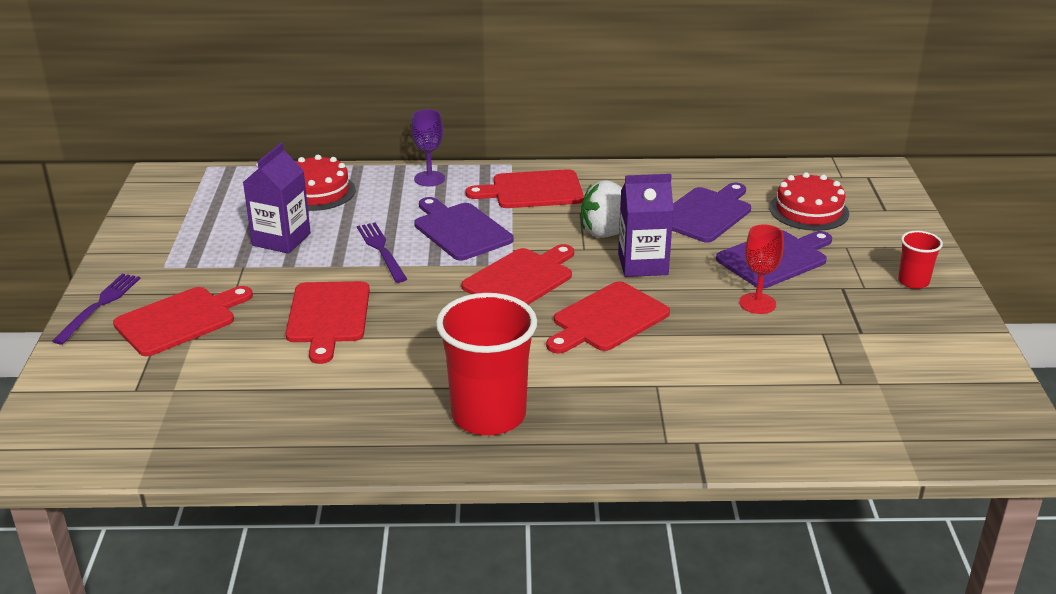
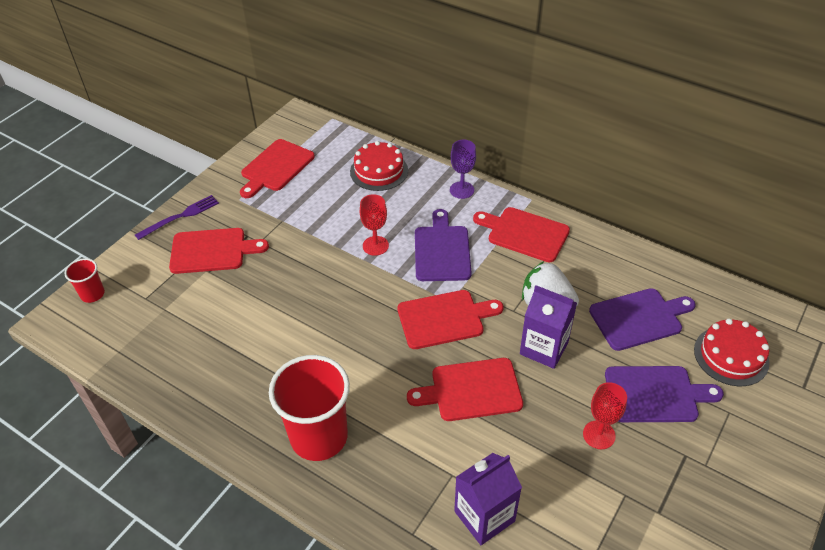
camera: 35 degrees right, 15 degrees up
purple carton [243,143,311,254] -> purple carton moved to [454,453,522,545]
red cutting board [285,281,370,364] -> red cutting board moved to [240,139,315,198]
purple fork [357,223,407,283] -> red goblet [360,194,389,256]
red cup [898,231,943,289] -> red cup moved to [64,258,105,303]

